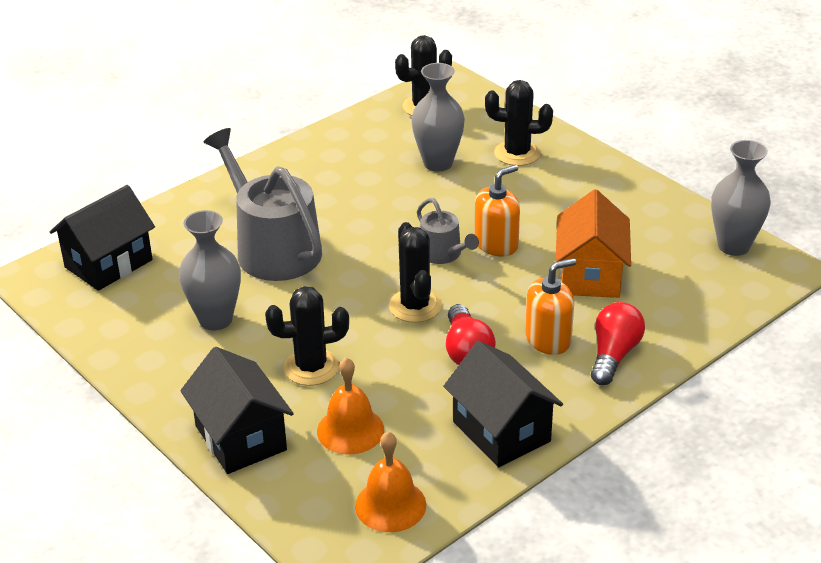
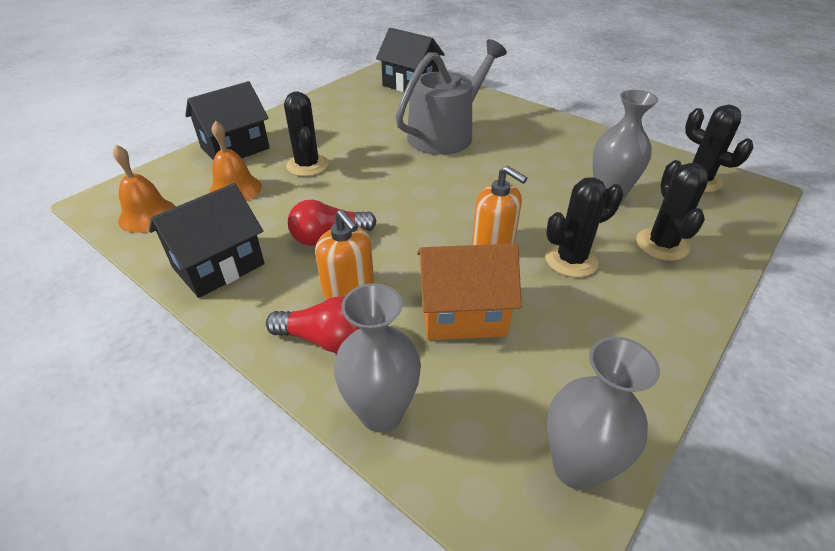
camera: 80 degrees right, 5 degrees up
grey vase [179,210,241,330] -> grey vase moved to [334,283,421,433]
black cactus [389,222,442,323] -> black cactus moved to [545,177,623,277]
grey watering can [417,198,479,264] -> none

